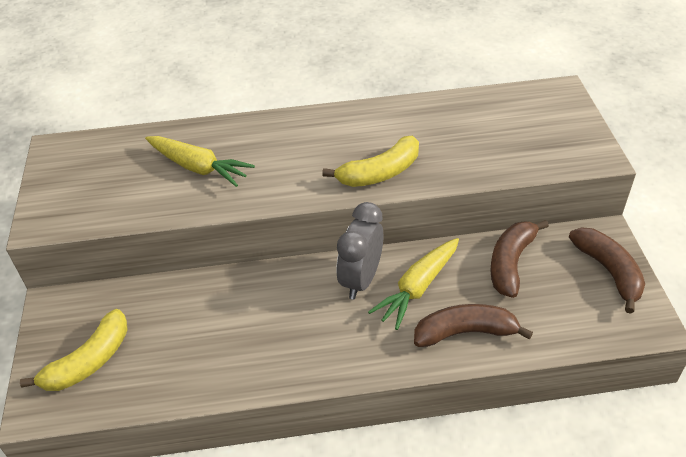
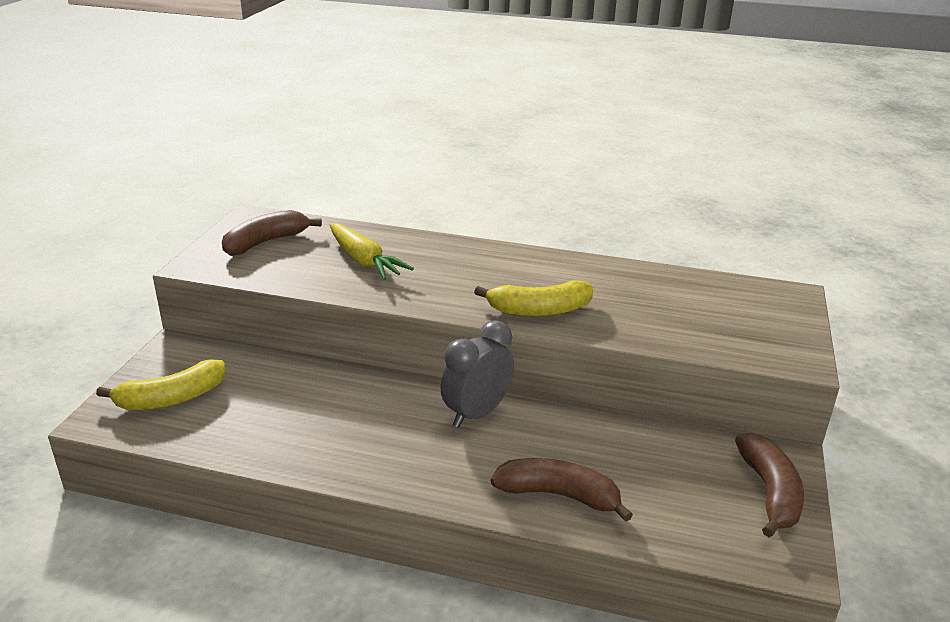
camera: 20 degrees right, 15 degrees down
yellow carrot [368,238,459,330] -> none
brown banana [490,220,549,298] -> brown banana moved to [222,210,322,256]

